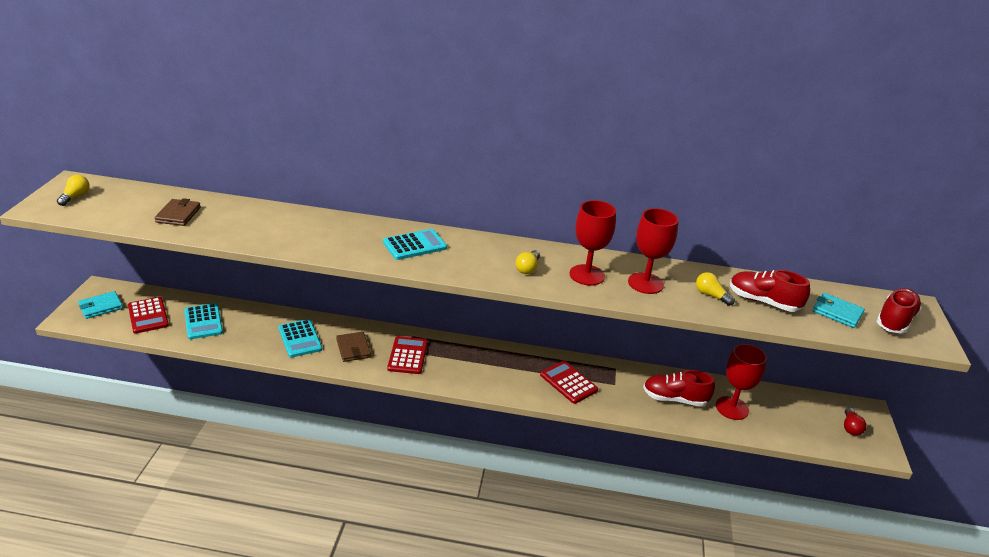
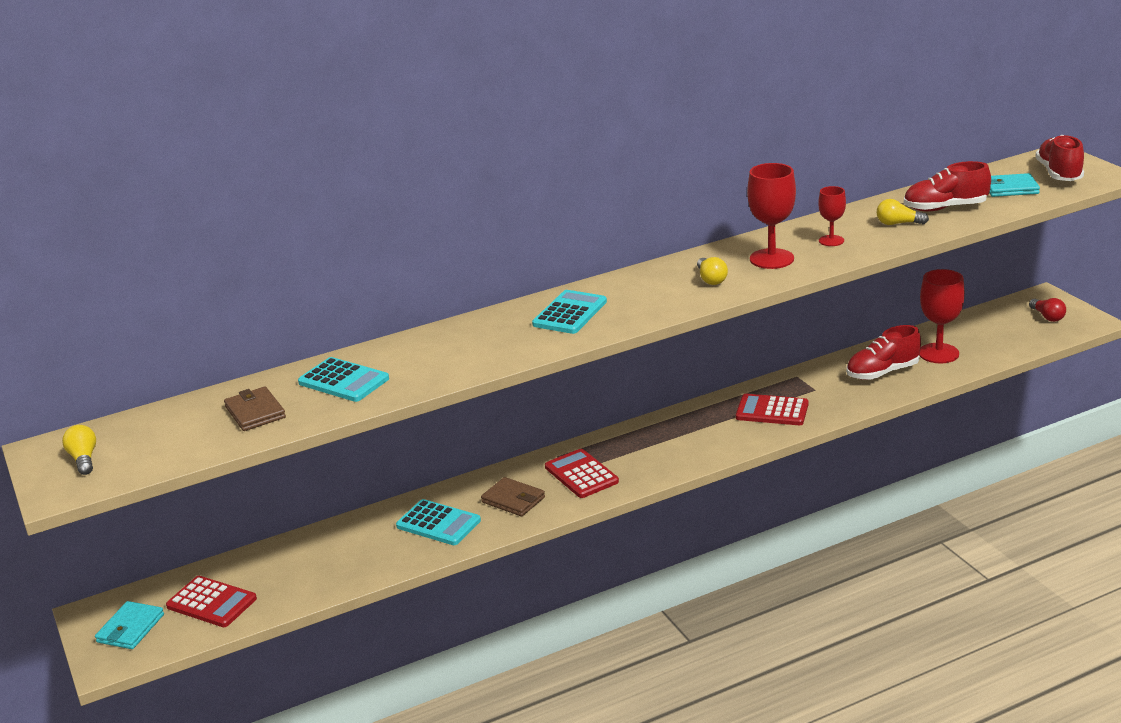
camera: 30 degrees left, 5 degrees down
turquoise calculator [184,303,223,339] -> turquoise calculator moved to [298,357,389,402]
red goblet [628,208,679,294] -> red goblet [818,186,846,246], size x0.58

